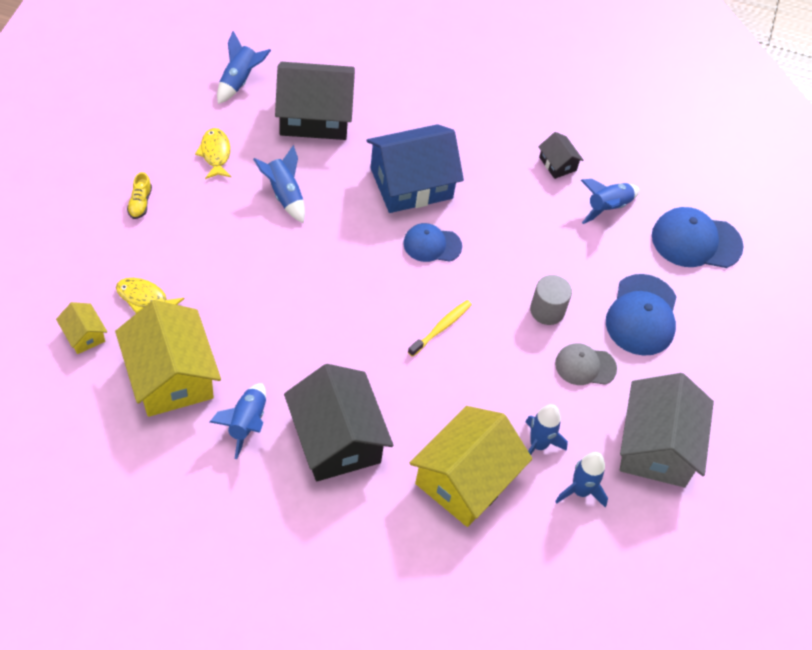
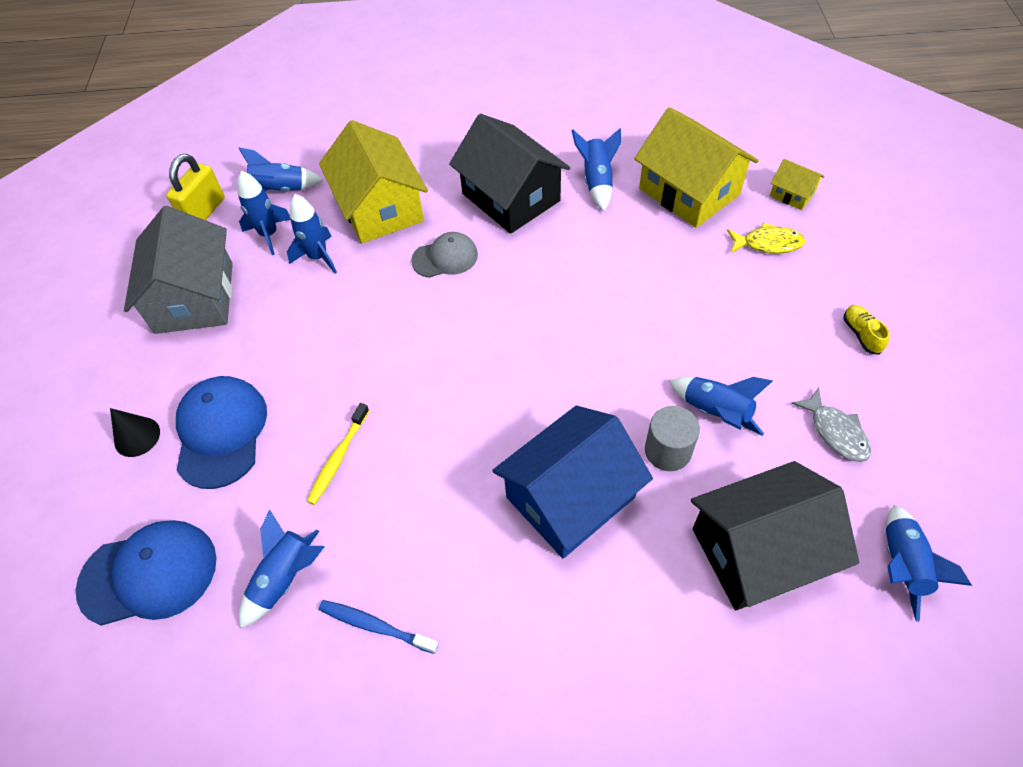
camera: 170 degrees right, 0 degrees up
yellow fish [195,128,232,179] -> grey fish [791,388,871,462]
blue cap [403,223,462,262] -> none
yellow toothbrush [408,300,472,357] -> yellow toothbrush moved to [307,403,369,505]
yellow house [410,406,532,527] -> yellow house turned 45 degrees counterclockwise [319,120,428,243]
grey cylinder [530,275,572,325] -> grey cylinder moved to [645,406,700,471]
black house [538,132,584,179] -> blue toothbrush [319,600,439,654]
grey cap [555,343,617,385] -> grey cap moved to [411,232,478,278]
none -> black cone [110,408,160,457]
none -> yellow padlock [166,154,225,220]
none -> blue rocket [239,147,323,192]

